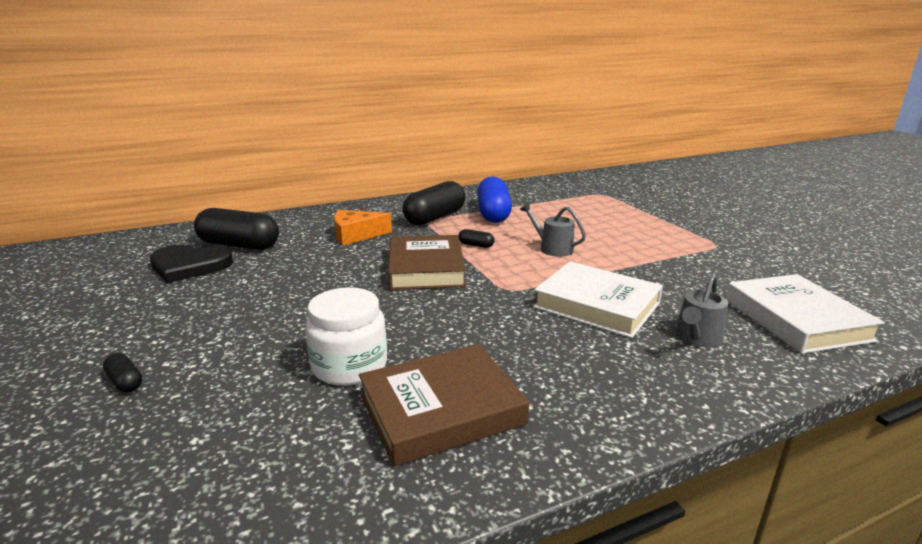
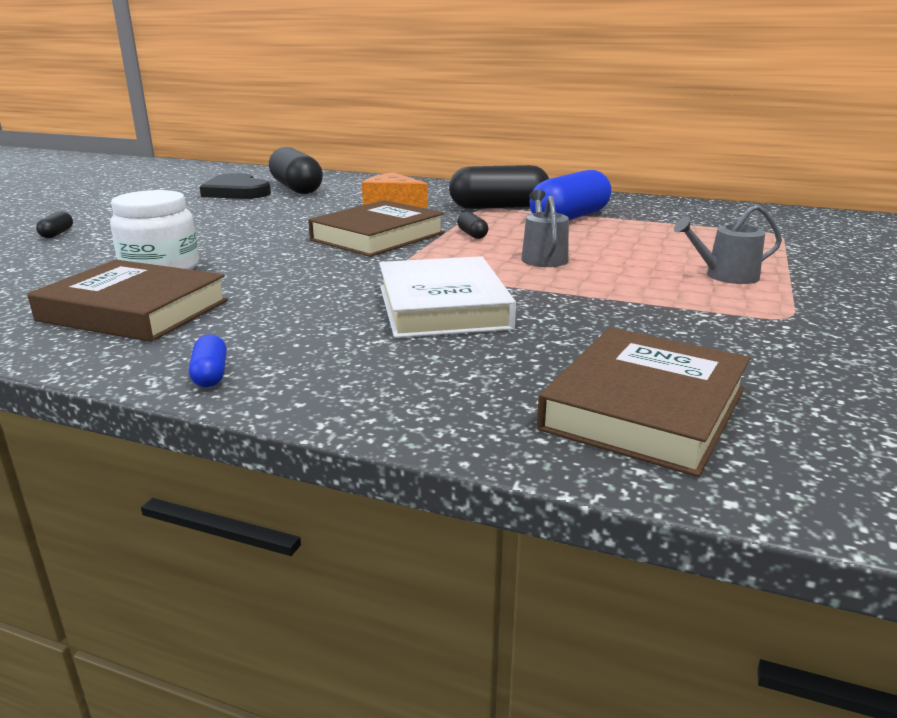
camera: 45 degrees right, 0 degrees up
grey watering can [675,274,728,348] -> grey watering can moved to [674,204,782,284]
white book [726,274,885,354] -> brown book [537,327,751,477]
none -> blue capsule [189,334,227,387]

